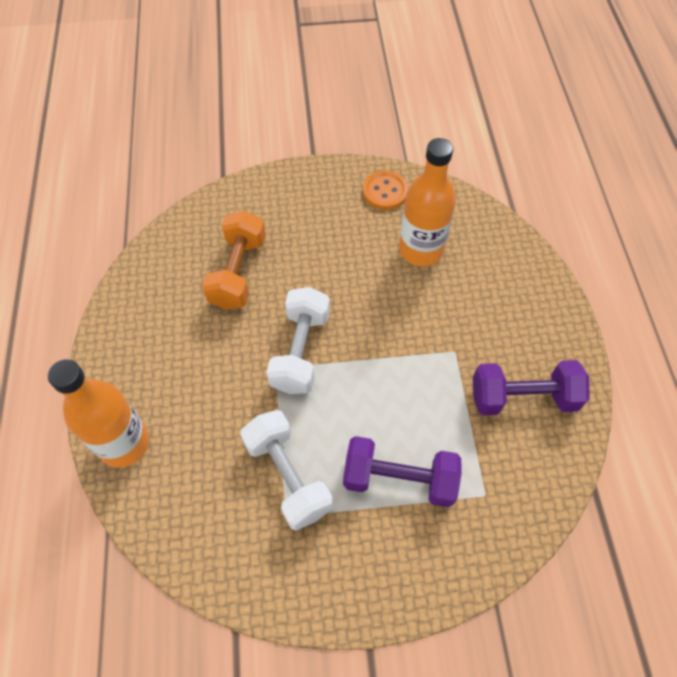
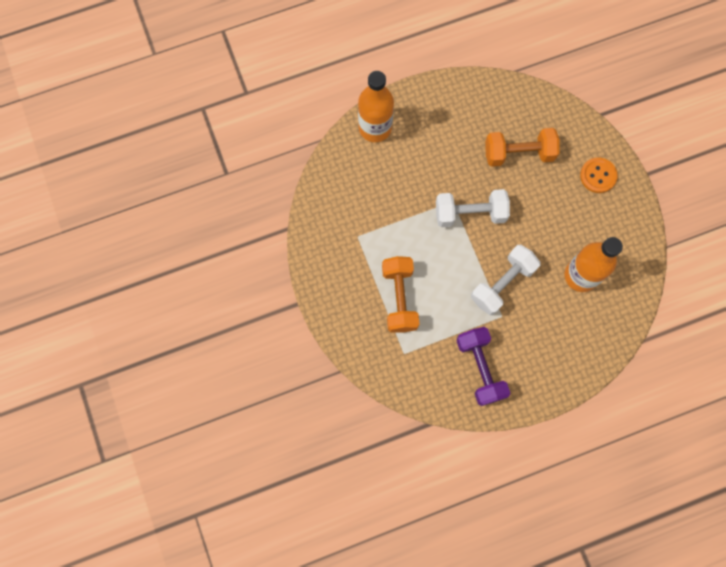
camera: 75 degrees right, 15 degrees up
white dumbbell [240,410,333,530] -> white dumbbell moved to [471,245,540,315]
purple dumbbell [343,436,461,508] -> orange dumbbell [382,256,419,333]
orange button [363,171,409,210] -> orange button moved to [580,157,618,193]

